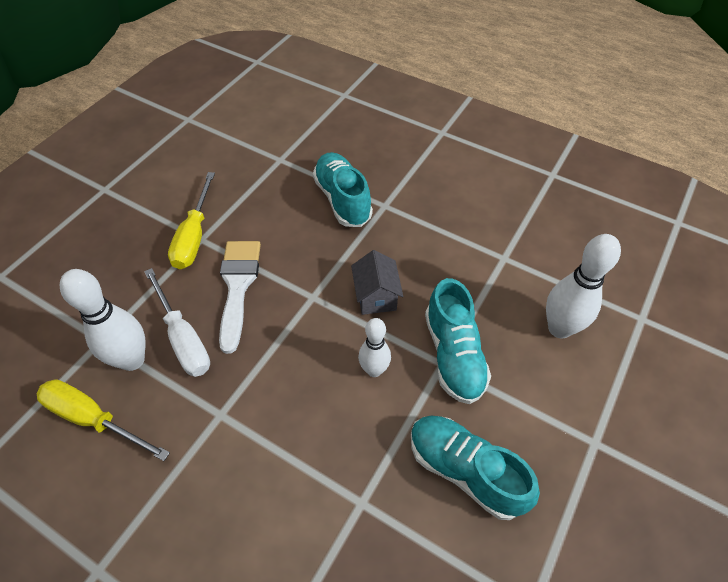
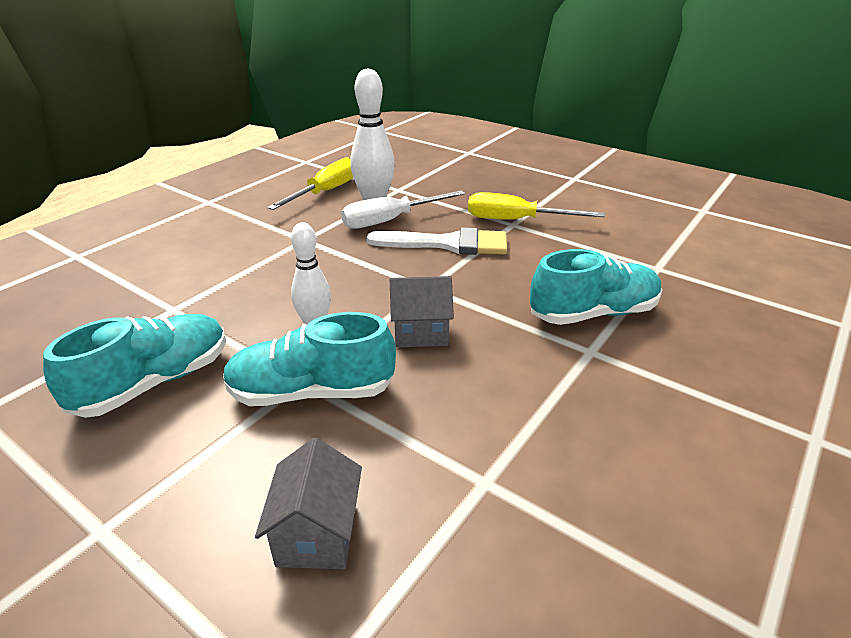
camera: 95 degrees right, 20 degrees down
white bowling pin [546,234,621,338] -> grey house [255,438,362,569]

